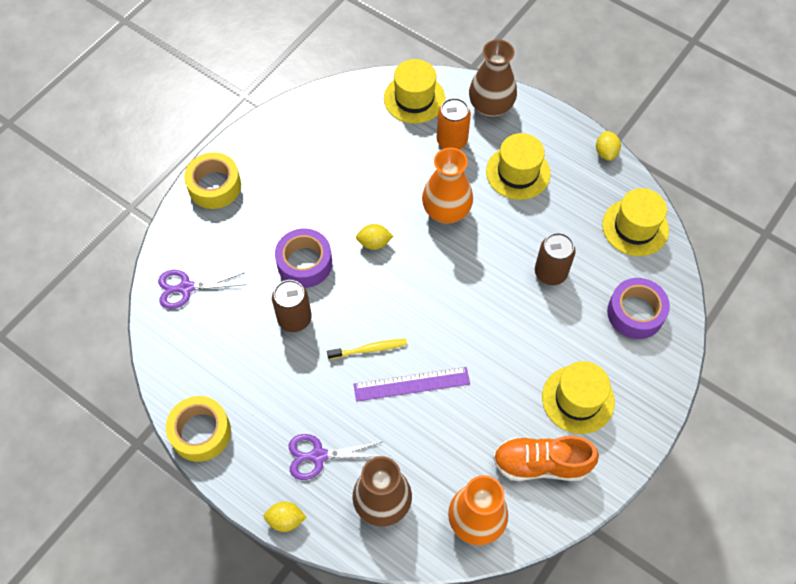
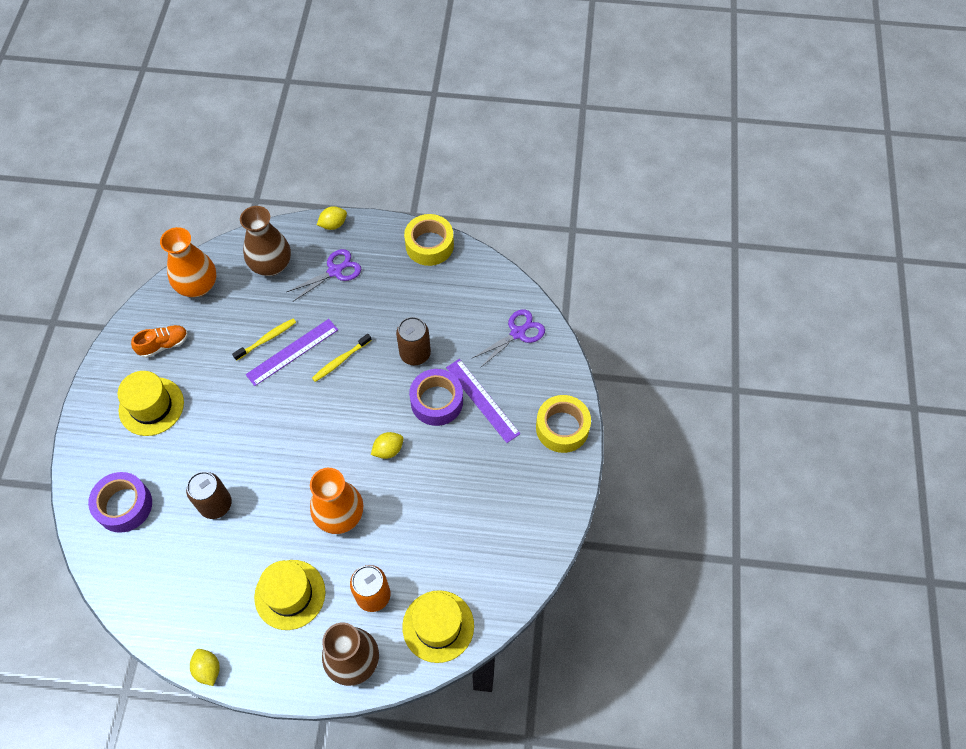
camera: 150 degrees right, 0 degrees up
orange shoe [493,436,599,481] -> orange shoe [131,325,188,358], size x0.64
yellow hat [602,188,669,256] -> none
none -> yellow toothbrush [232,318,296,361]
none -> purple ruler [446,359,520,443]

